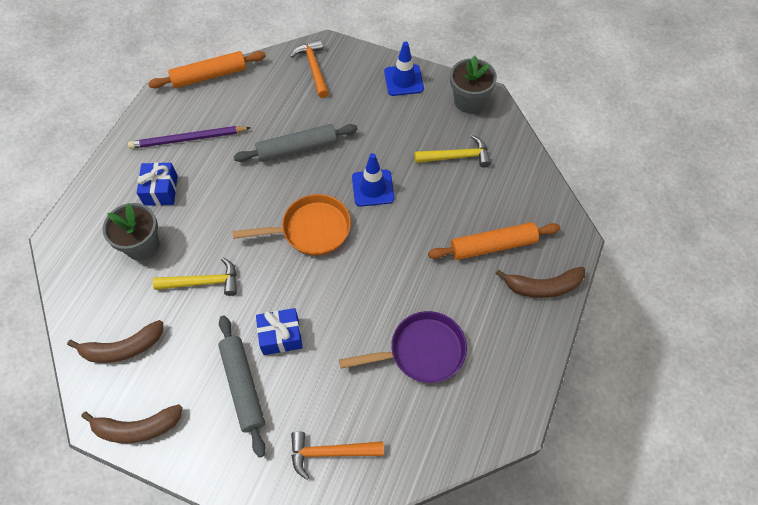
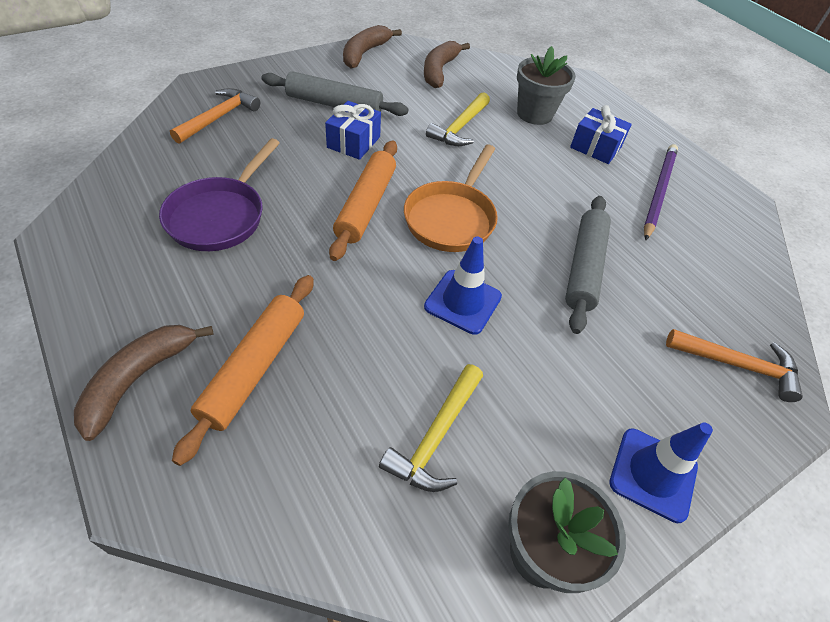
camera: 120 degrees right, 10 degrees down
orange rolling pin [148,51,266,88] -> orange rolling pin moved to [329,141,397,261]

